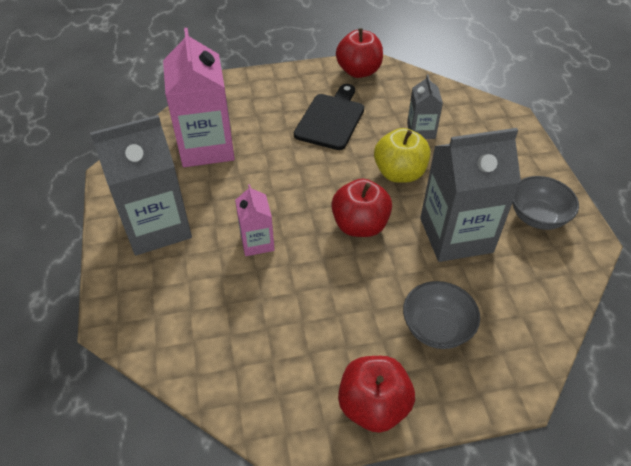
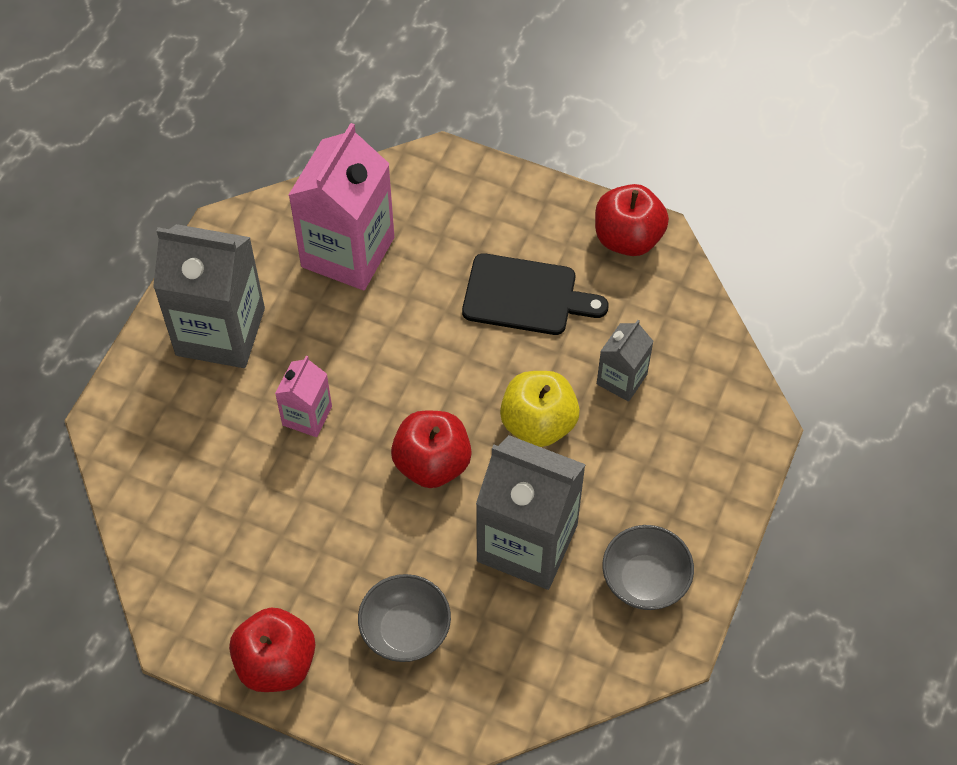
camera: 35 degrees right, 10 degrees up
black cutting board [294,84,364,150] -> black cutting board turned 45 degrees clockwise [462,253,609,335]

